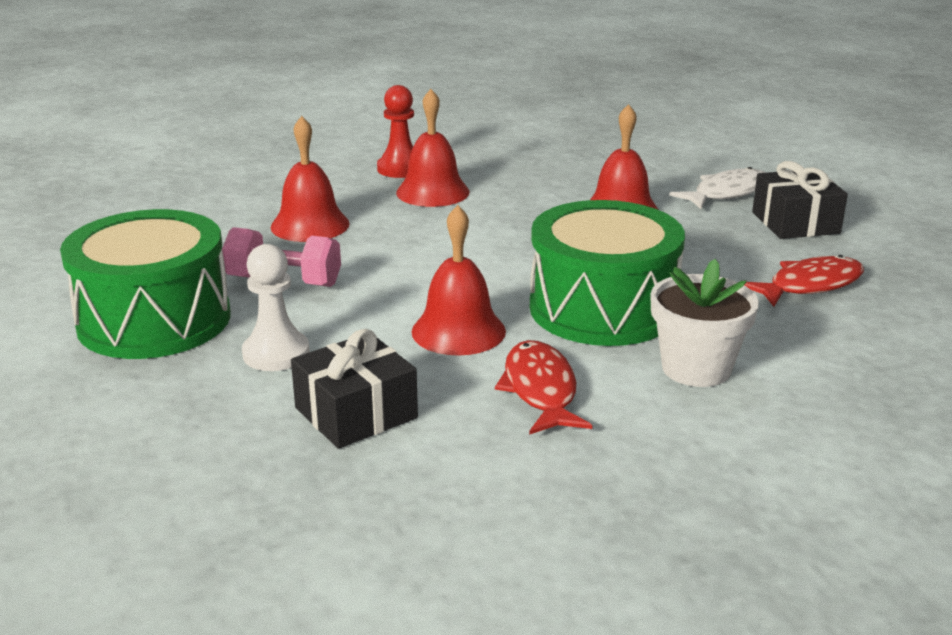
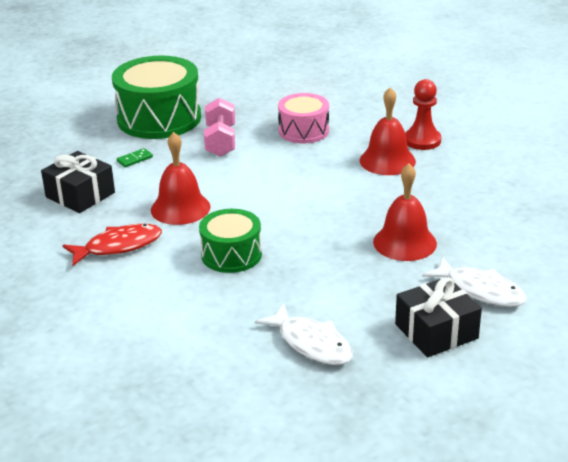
camera: 75 degrees right, 5 degrees up
white pawn [242,244,309,371] -> green domino [117,148,153,167]
red bell [271,116,350,242] -> pink drum [278,93,329,143]
green drum [530,200,685,346] -> green drum [199,209,262,273], size x0.59
white flower pot [651,259,759,387] -> none
red fish [745,255,864,307] -> white fish [255,303,353,365]

